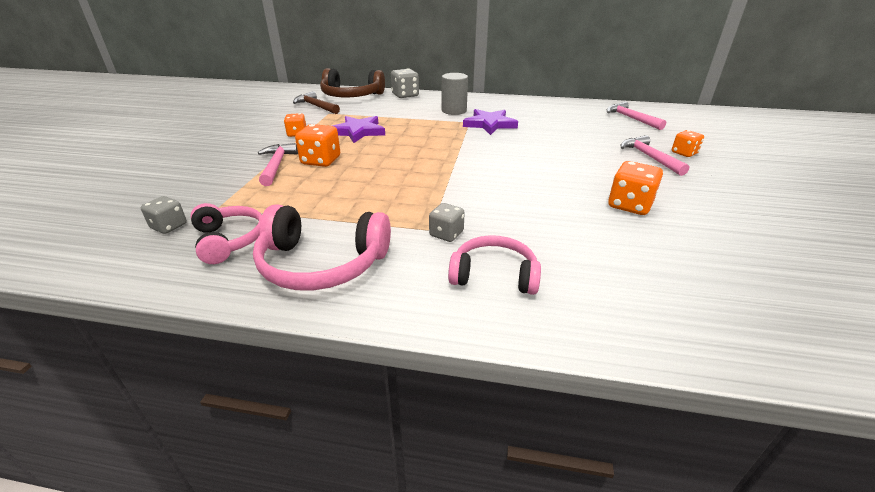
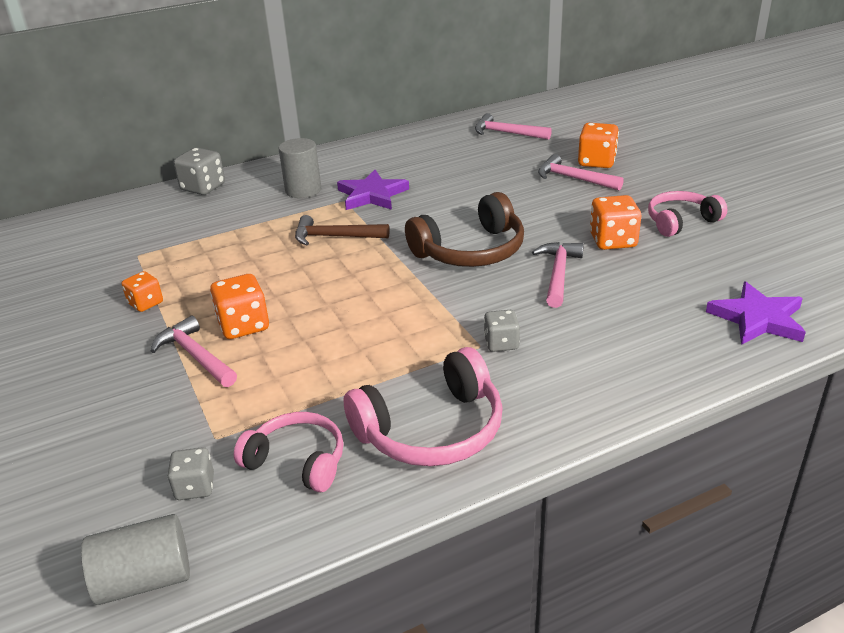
camera: 35 degrees left, 0 degrees up
brown hammer [293,91,340,114] -> brown hammer moved to [295,215,389,246]
brown headphones [320,68,385,97] -> brown headphones moved to [405,192,524,267]
purple star [332,116,385,143] -> purple star moved to [706,281,806,345]
pink headphones [448,235,541,295] -> pink headphones moved to [648,191,727,237]
orange dice [672,130,704,157] -> orange dice [578,123,619,168], size x1.55
none -> grey cylinder [81,514,190,605]
none -> pink hammer [532,242,584,308]

